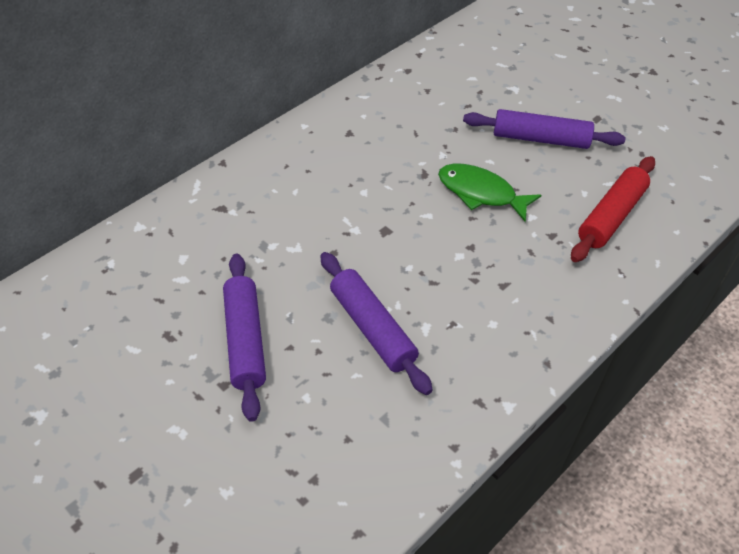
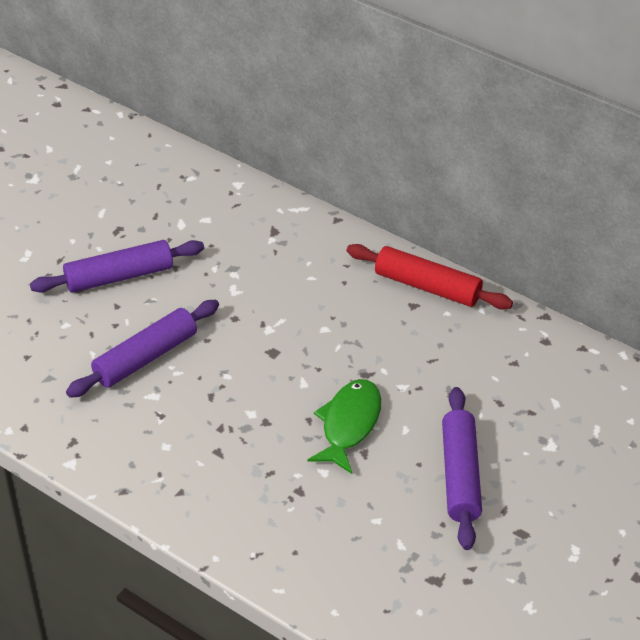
camera: 80 degrees right, 5 degrees down
red rolling pin [571,156,655,262] -> red rolling pin moved to [347,244,513,310]

